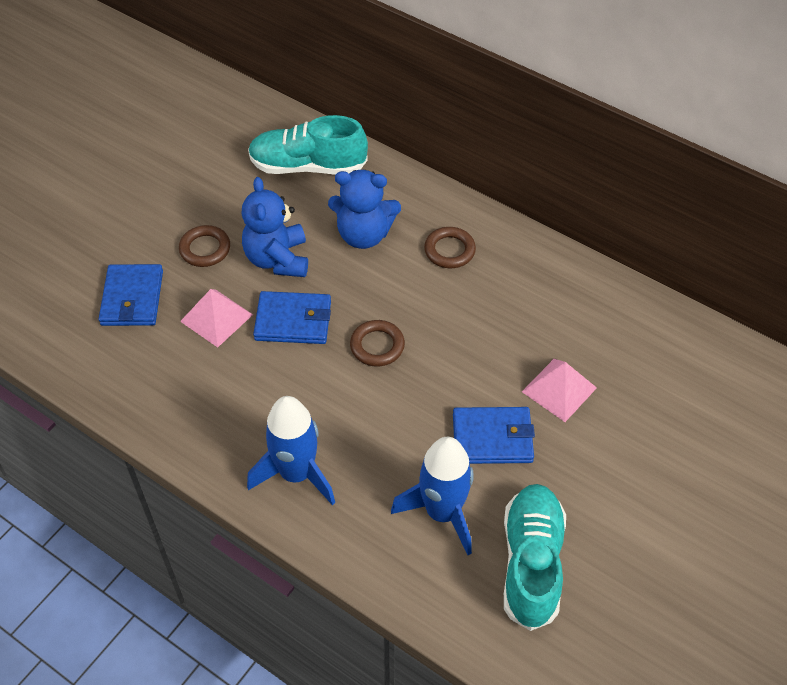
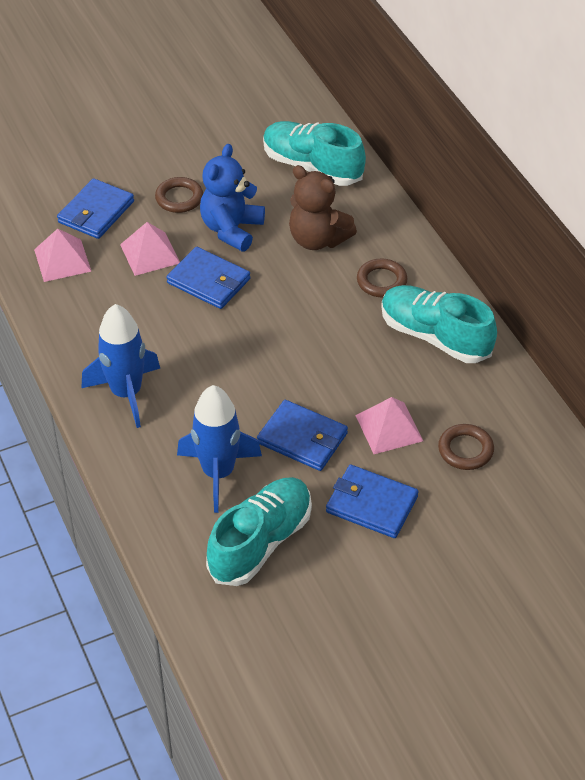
camera: 30 degrees right, 5 degrees down
blue teddy bear [328,170,401,249] -> brown teddy bear [289,165,357,250]
brown ring [350,320,405,367] -> brown ring moved to [438,424,494,470]
none -> pink pyramid [34,228,92,282]
none -> blue wallet [326,465,419,538]
none -> turquoise shoe [381,285,497,363]

